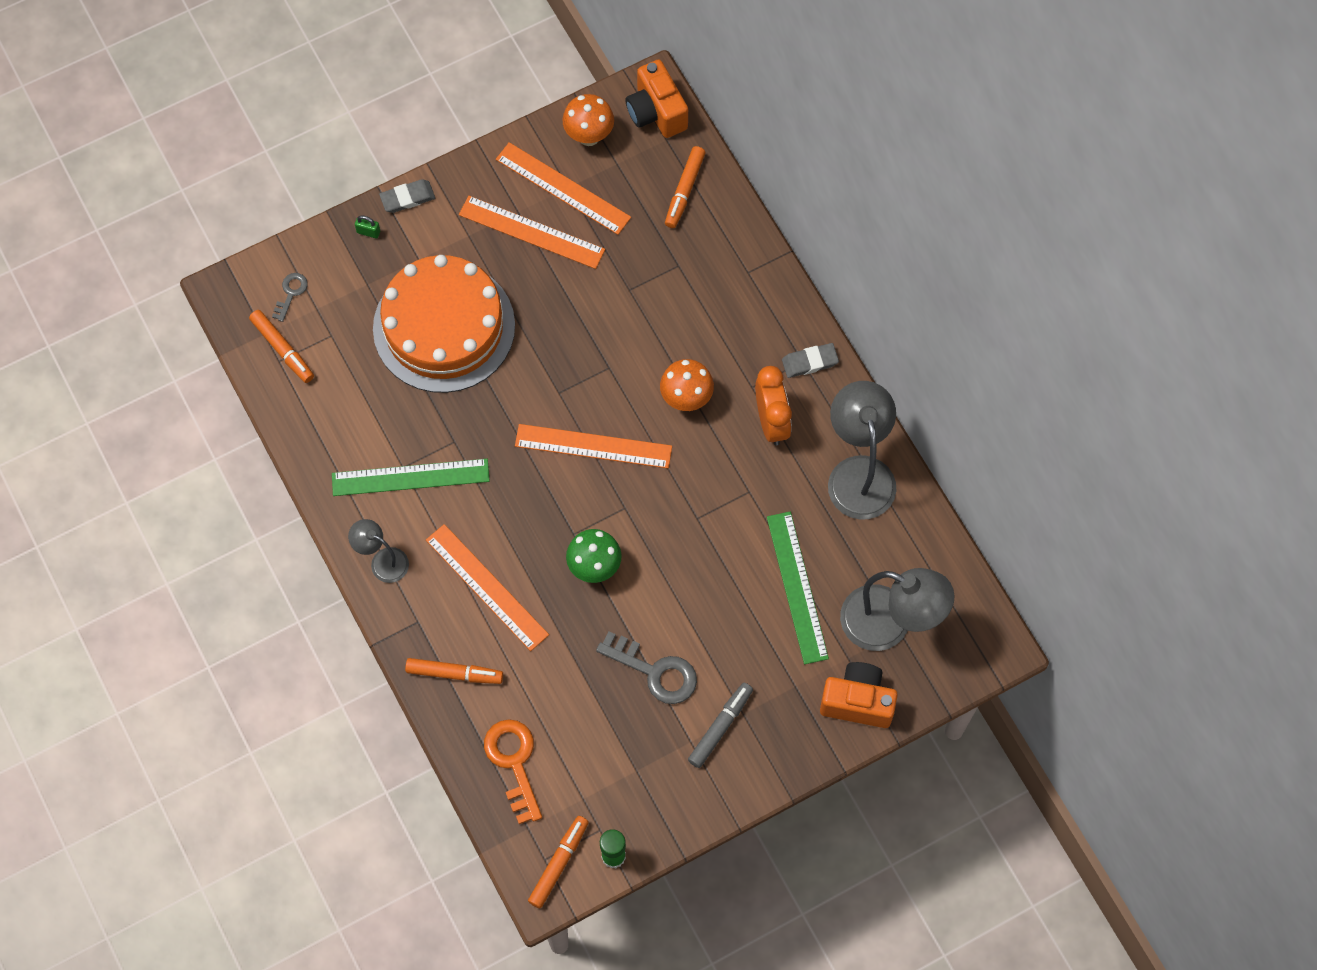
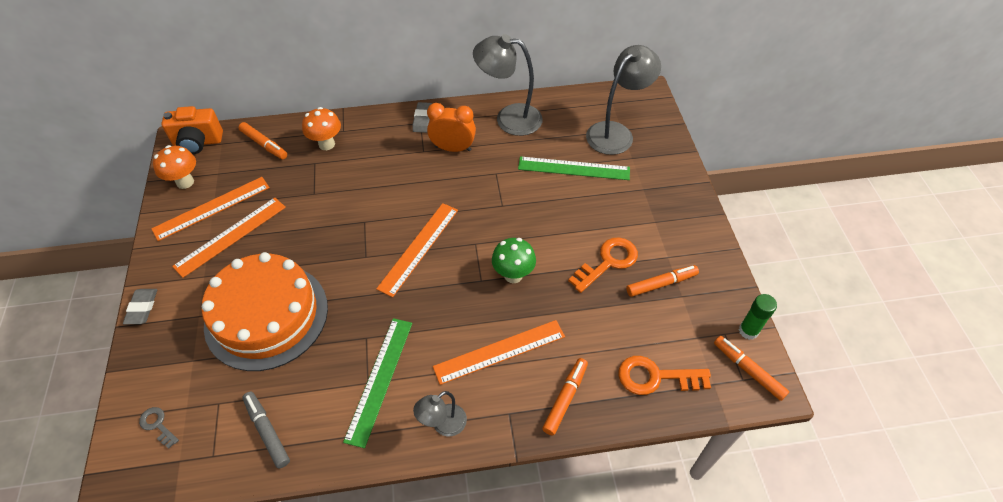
camera: 70 degrees left, 15 degrees down
orange marker [249,310,314,383] -> orange marker moved to [626,265,699,297]
green padlock [355,215,380,238] -> none
grey key [596,631,697,704] -> orange key [568,237,638,293]
orange mushroom [660,359,714,411] -> orange mushroom moved to [302,107,341,150]
grey marker [688,683,753,768] -> grey marker moved to [242,392,290,469]
orange camera [820,662,898,728] -> none

